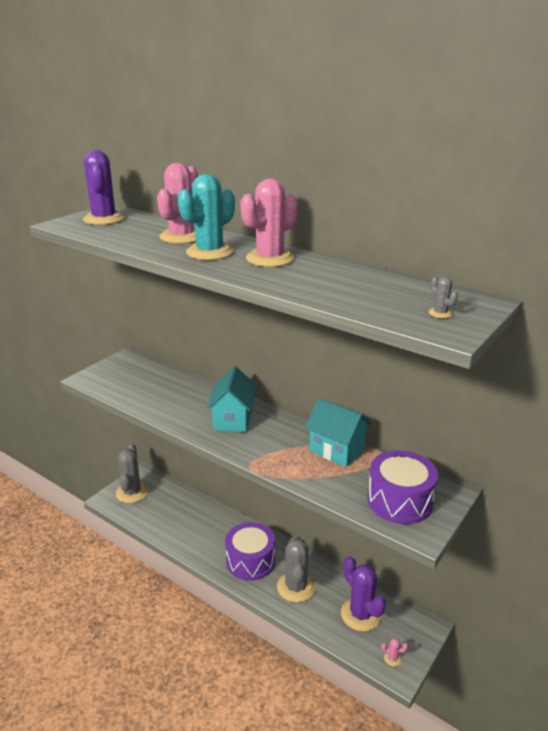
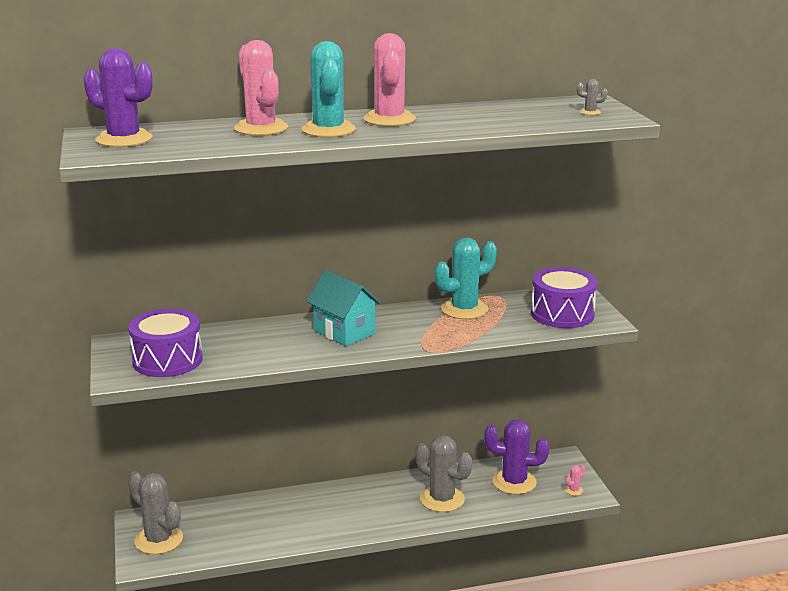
camera: 50 degrees left, 5 degrees down
purple drum [225,522,275,581] -> purple drum moved to [128,309,203,377]
turquoise house [305,398,371,467] -> turquoise cactus [435,238,497,319]

